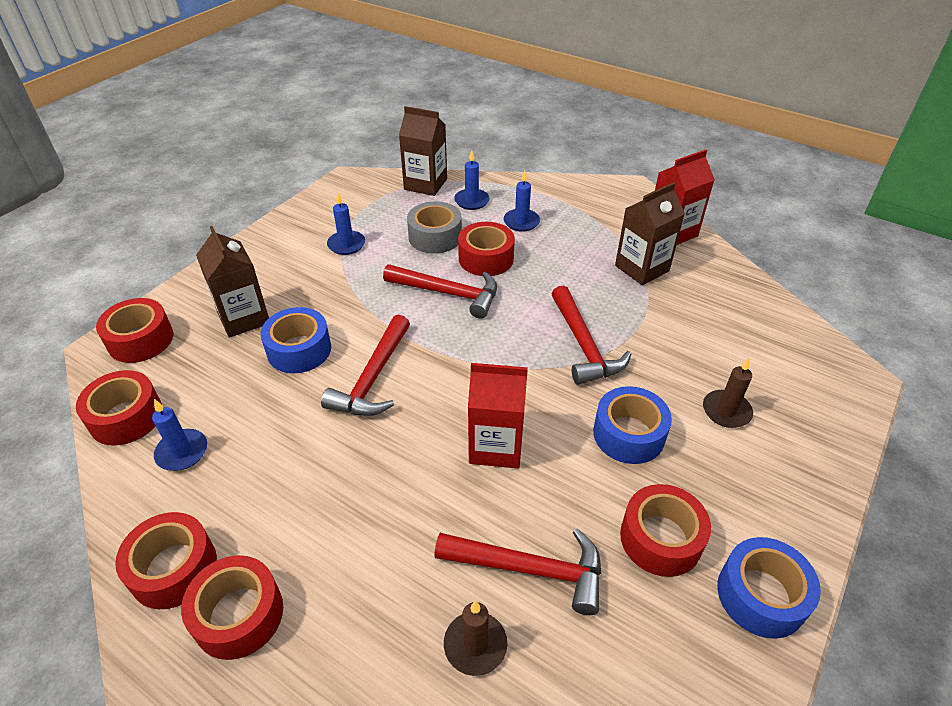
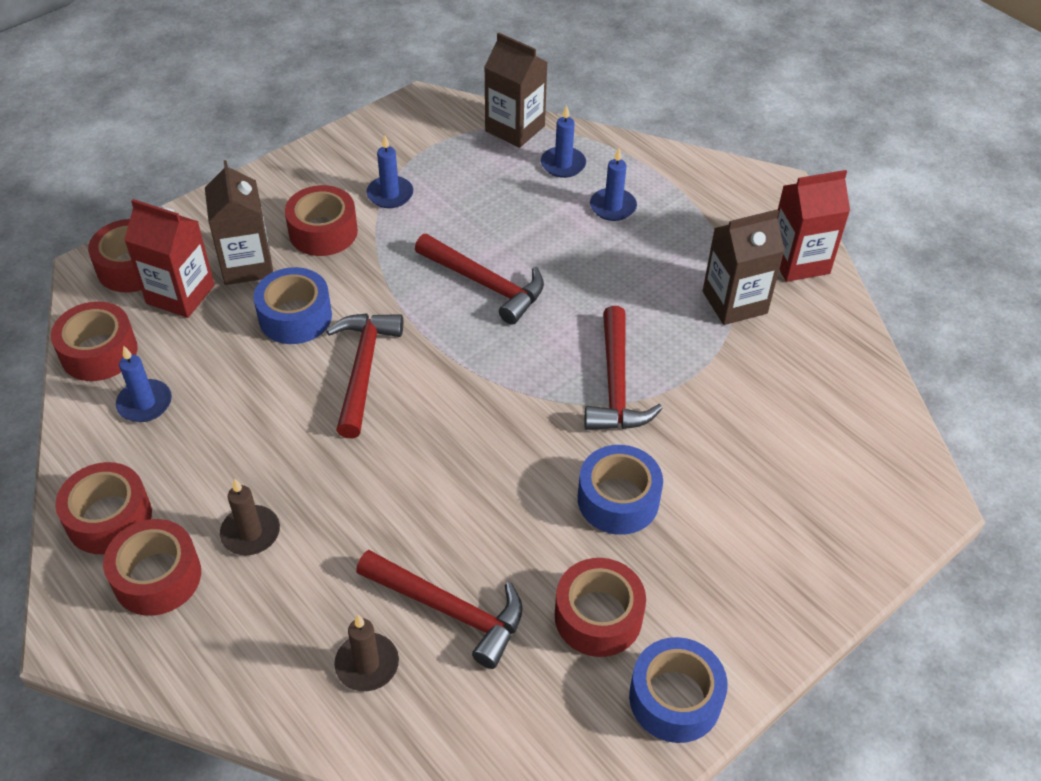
camera: 15 degrees right, 5 degrees up
red hammer [321,315,410,416] -> red hammer turned 150 degrees clockwise [326,313,403,438]
grey tape [407,201,462,254] -> none
red tape [458,222,515,276] -> red tape moved to [285,185,358,256]
red carton [468,363,528,469] -> red carton moved to [124,199,215,318]
brown candle [703,358,753,428] -> brown candle moved to [220,478,280,555]

